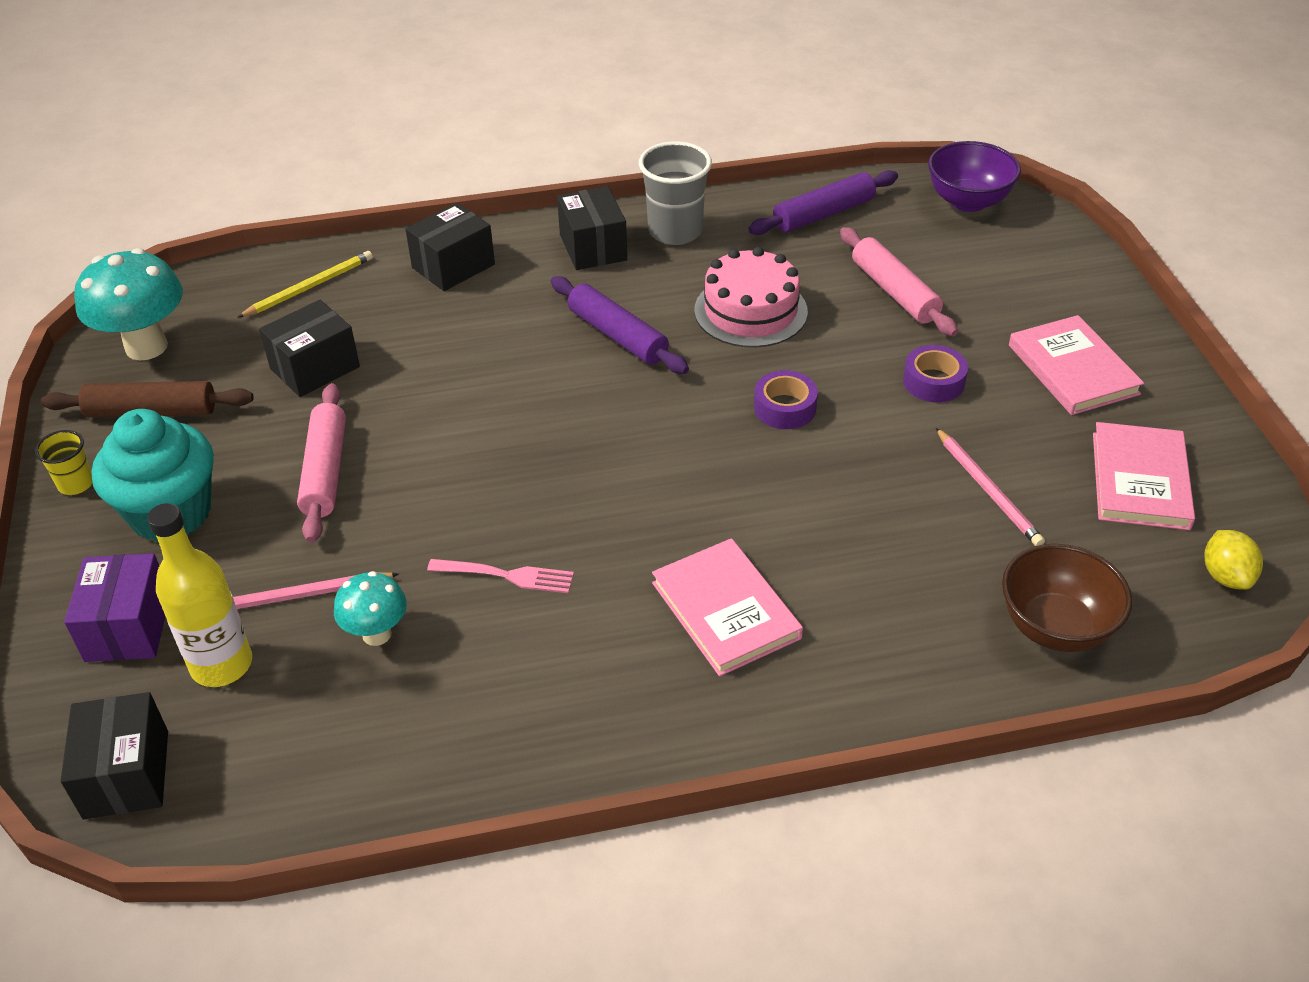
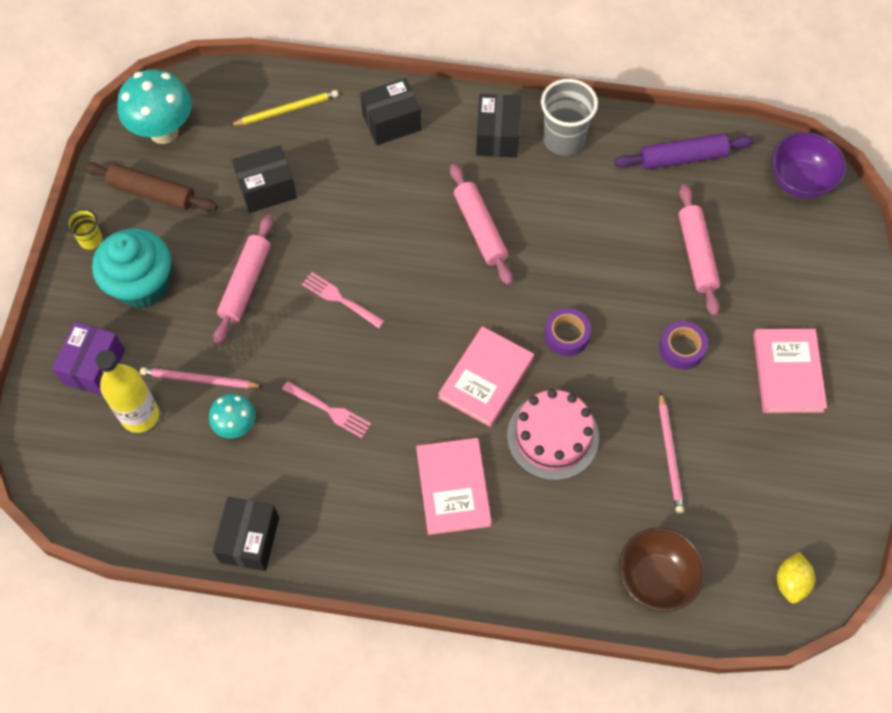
camera: 20 degrees right, 20 degrees up
black box [61,692,168,820] -> black box moved to [213,497,279,571]
purple rolling pin [551,276,689,374] -> pink rolling pin [450,164,513,285]
pink cake [694,247,808,348] -> pink cake moved to [507,389,599,480]
pink book [1093,422,1195,530] -> pink book moved to [438,326,534,427]
none -> pink fork [302,272,384,328]

